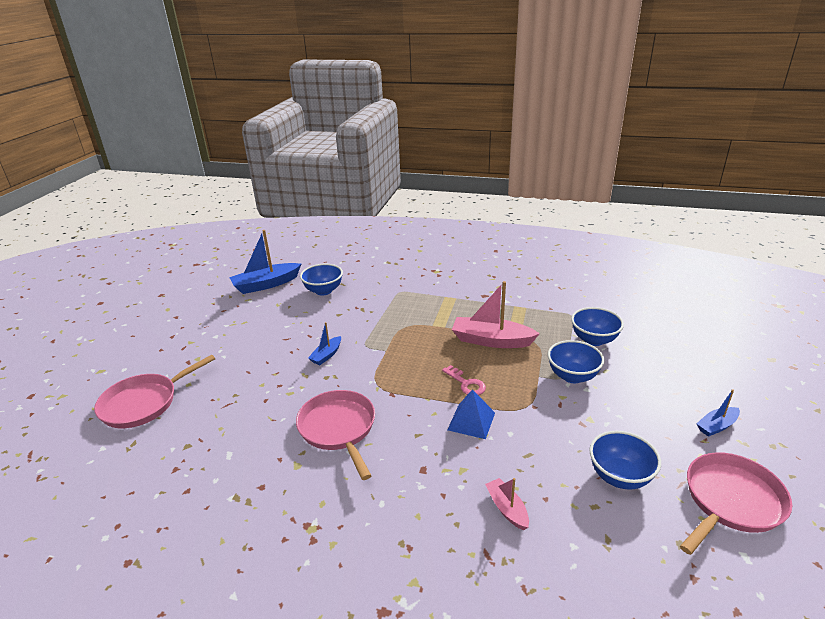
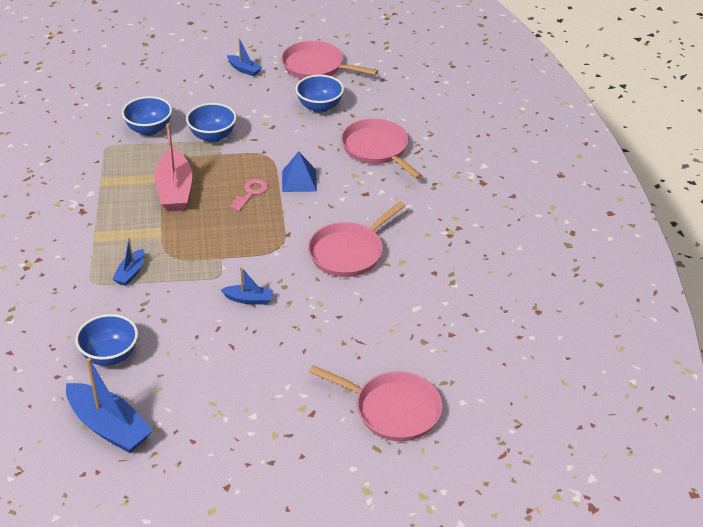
camera: 115 degrees left, 10 degrees up
pink boat [485,478,529,530] -> pink pan [341,118,422,179]
none -> blue boat [112,238,145,286]

